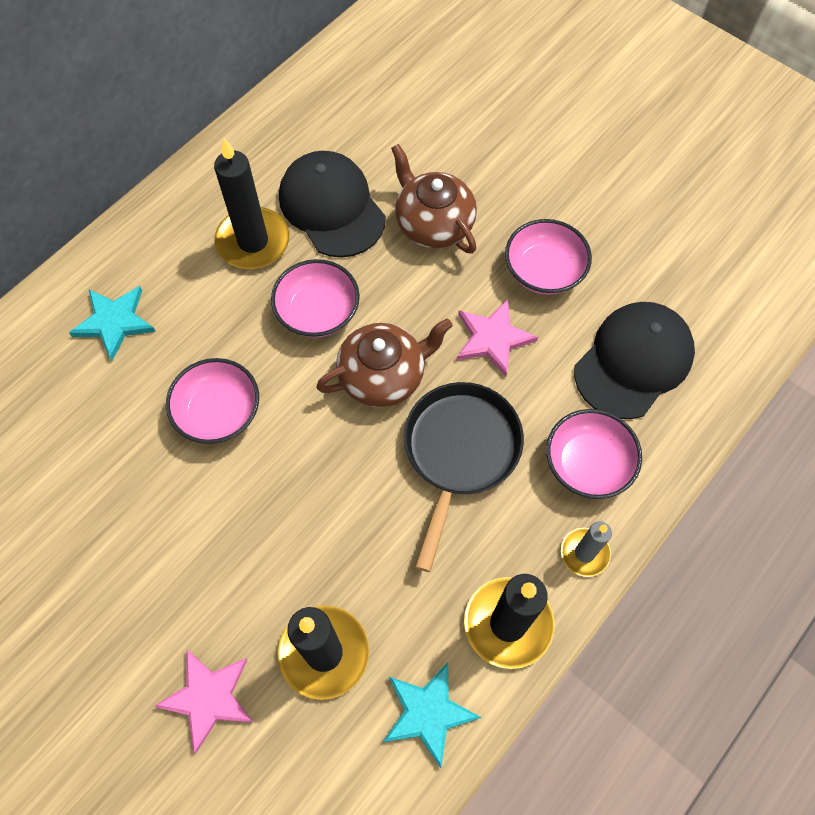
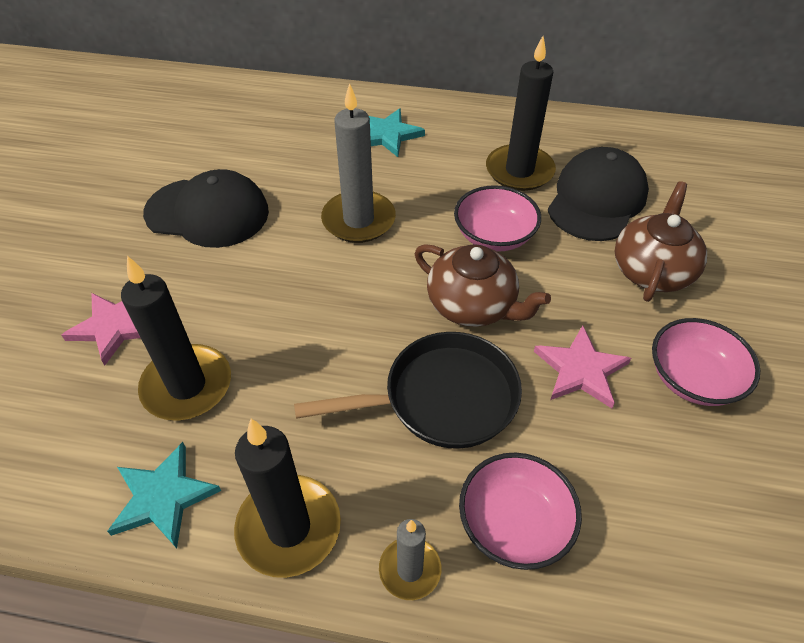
camera: 60 degrees right, 15 degrees down
pink bowl [166,358,259,444] -> grey candle [321,83,396,243]
black cap [574,302,695,419] -> black cap moved to [143,169,269,248]

